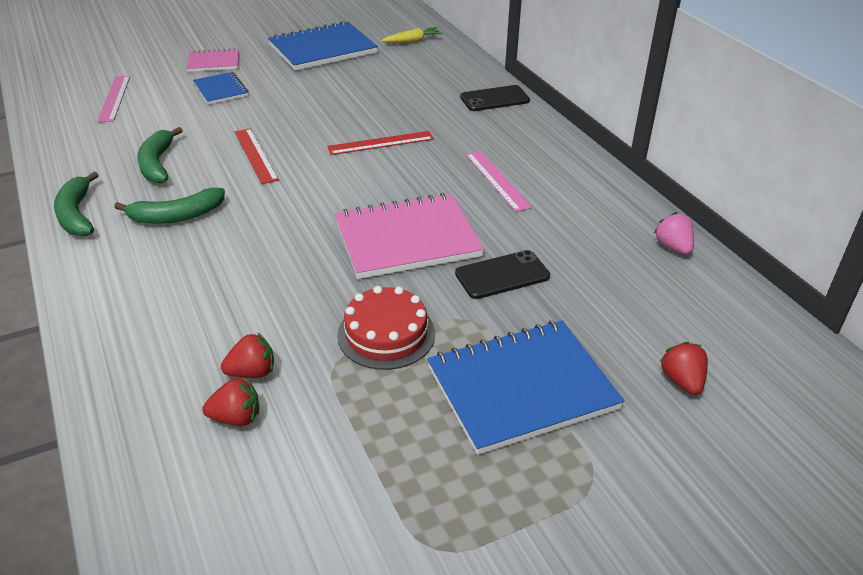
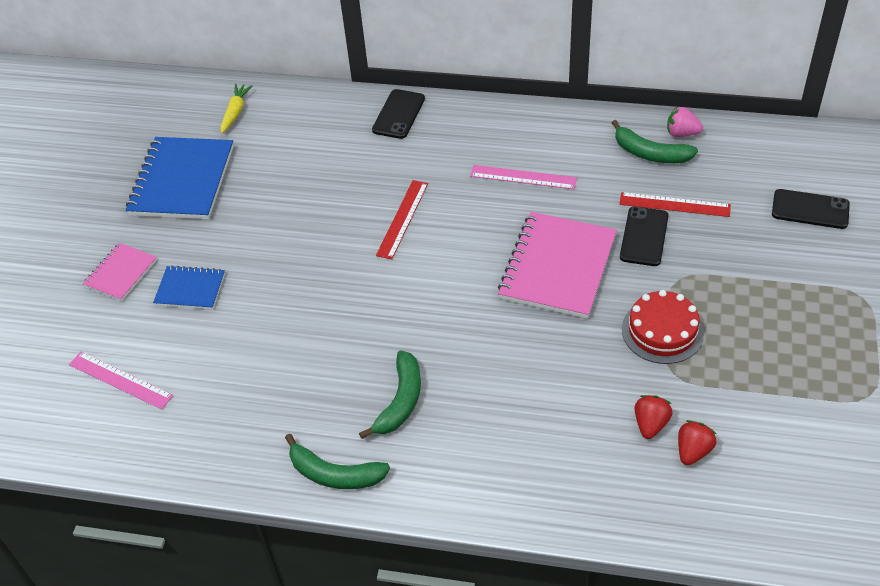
camera: 50 degrees left, 10 degrees up
green banana [137,127,183,184] -> green banana moved to [612,120,698,163]
red ruler [235,128,279,184] -> red ruler moved to [619,192,731,217]
blue notebook [427,320,624,455] -> none
red strawberry [660,342,708,395] -> black phone [772,189,850,229]

